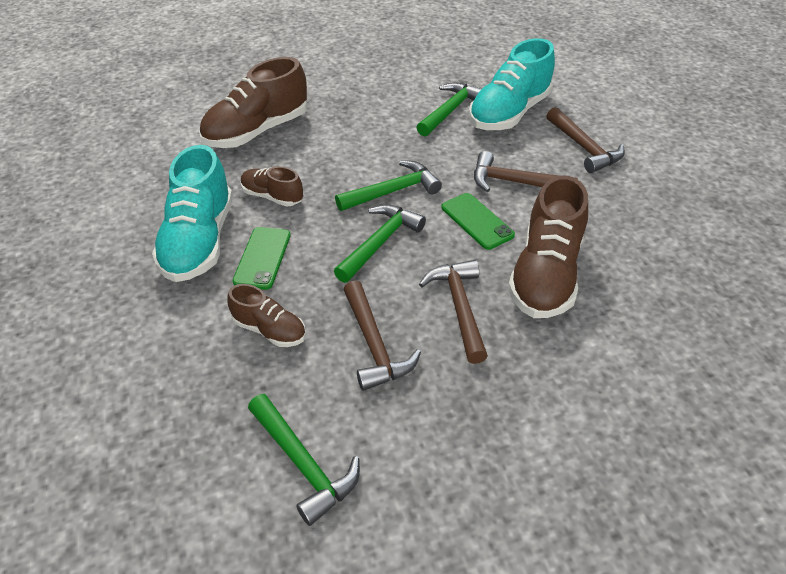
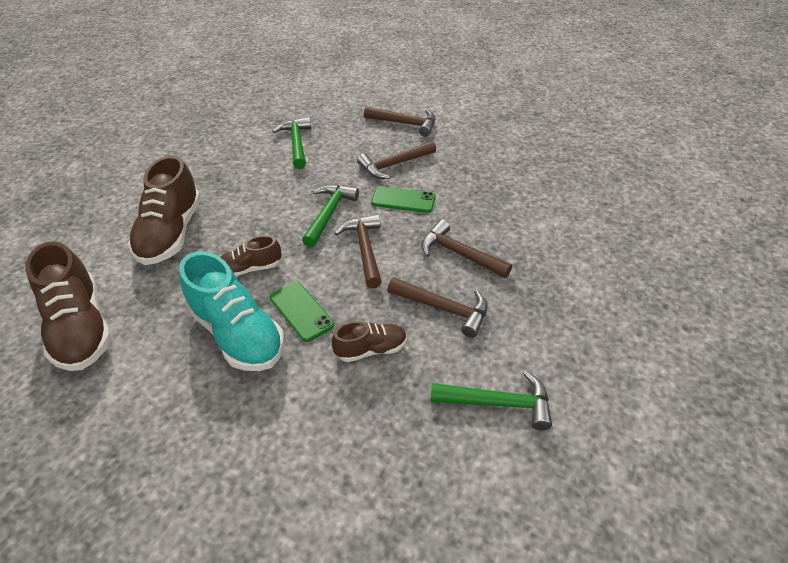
camera: 45 degrees left, 0 degrees up
green hammer [334,204,426,283] -> brown hammer [334,214,382,288]
turquoise shoe [469,38,555,130] -> none
brown shoe [508,175,588,318] -> brown shoe moved to [25,241,112,371]

